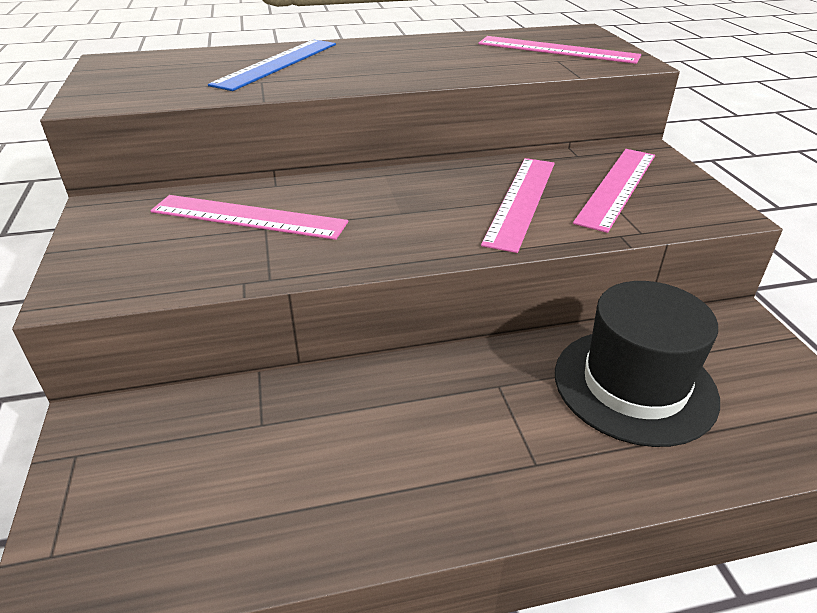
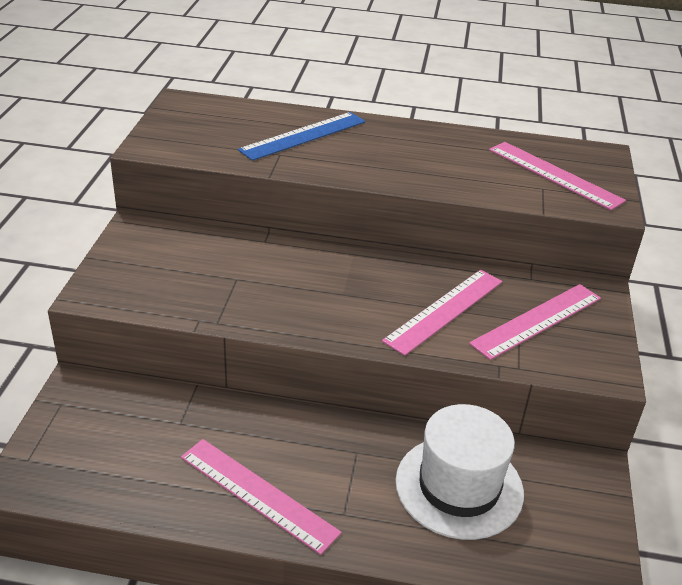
camera: 20 degrees right, 0 degrees up
pink ruler [150,195,348,240] -> pink ruler moved to [181,439,342,555]
black hat [555,281,720,447] -> white hat [395,404,524,540]

